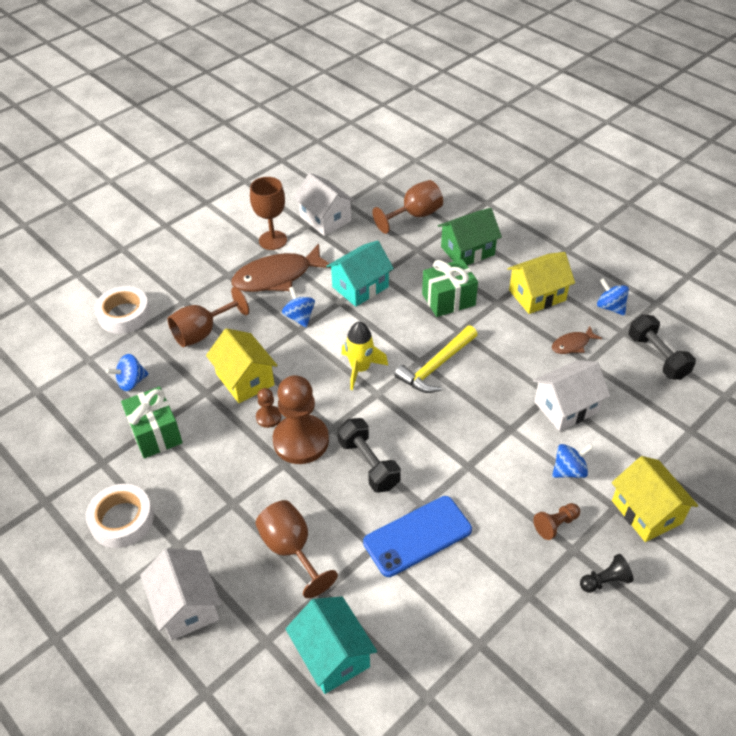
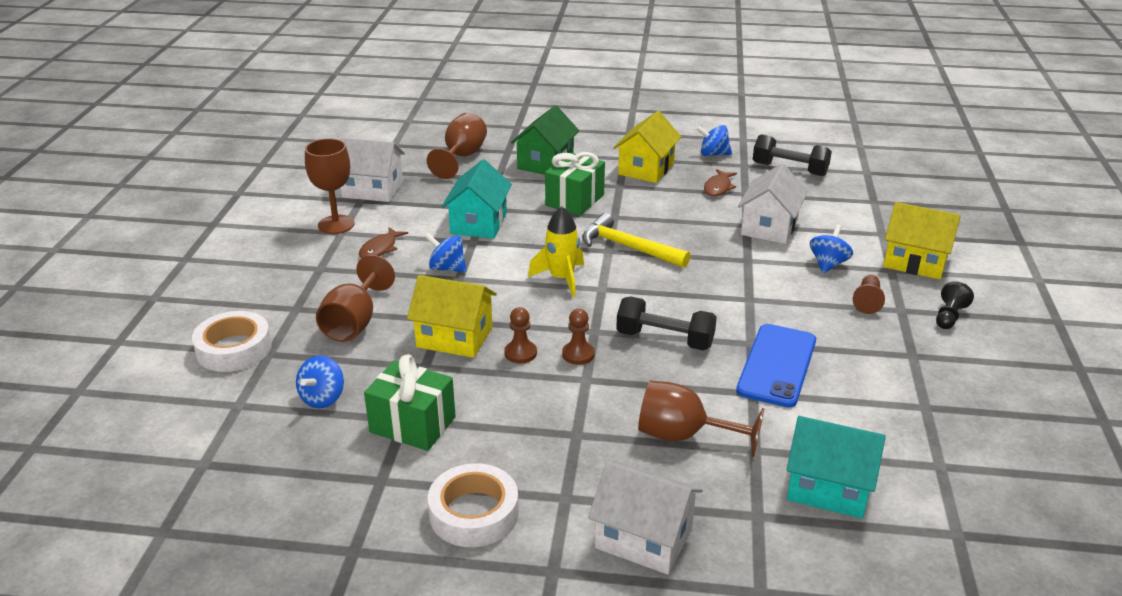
camera: 40 degrees left, 15 degrees down
brown fish [231,244,331,292] -> brown fish [359,227,408,258], size x0.49
brown pawn [273,375,329,464] -> brown pawn [562,309,595,365], size x0.47
yellow hammer [395,326,478,393] -> yellow hammer turned 120 degrees clockwise [582,213,690,268]

